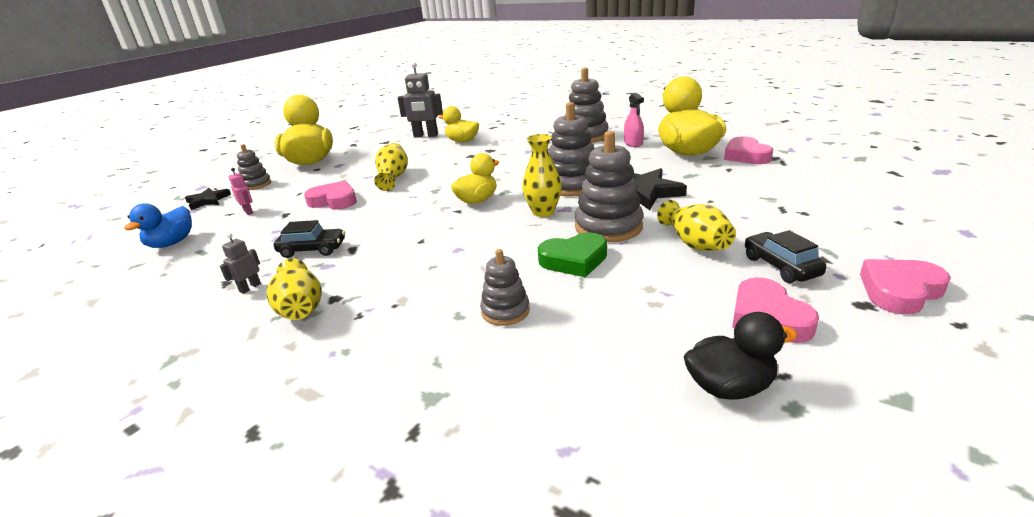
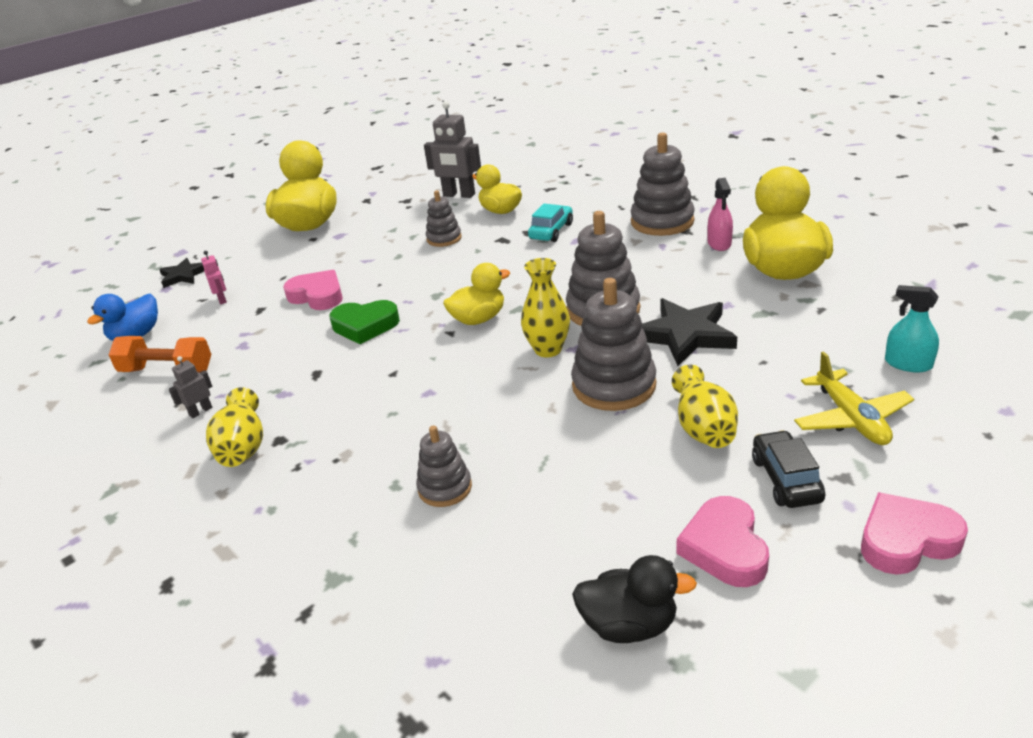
camera: 15 degrees right, 5 degrees up
grey stacking toy [237,144,271,190] -> grey stacking toy moved to [426,190,462,247]
black car [274,220,345,258] -> none
yellow vase [374,143,408,191] -> none
green heart [538,232,607,277] -> green heart moved to [329,300,400,344]
pink heart [724,137,773,164] -> none
none -> orange dumbbell [109,336,211,373]
none -> turquoise car [528,204,573,242]
none -> yellow plane [794,351,914,445]
none -> turquoise spray bottle [885,285,939,372]

